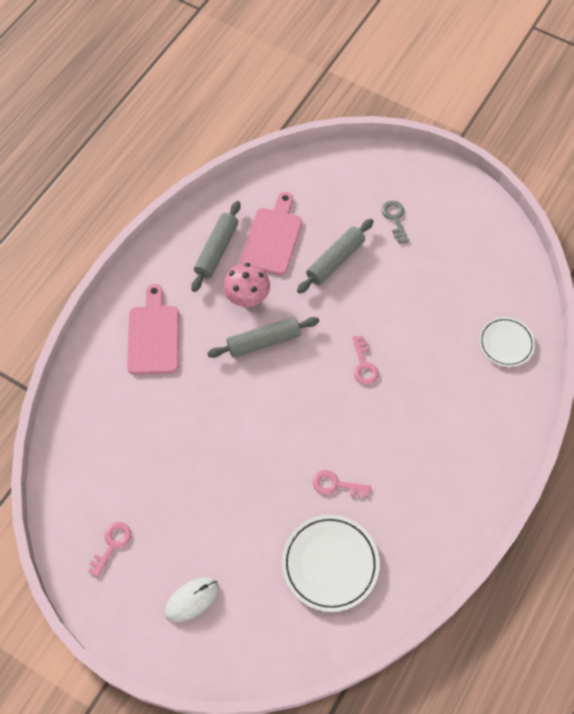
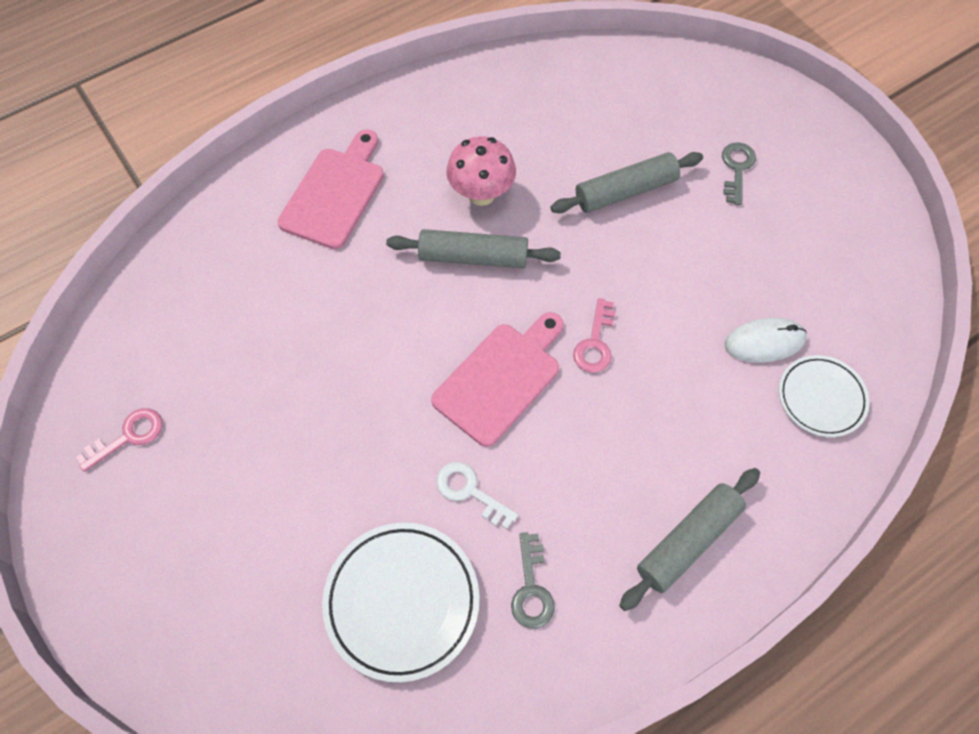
camera: 25 degrees right, 0 degrees up
white mouse [165,577,219,622] -> white mouse moved to [725,318,807,363]
grey rolling pin [191,201,240,292] -> grey rolling pin moved to [619,468,760,611]
pink cutting board [240,192,302,275] -> pink cutting board moved to [431,312,564,447]
pink key [313,470,371,498] -> white key [436,462,518,529]
none -> grey key [511,532,555,629]

